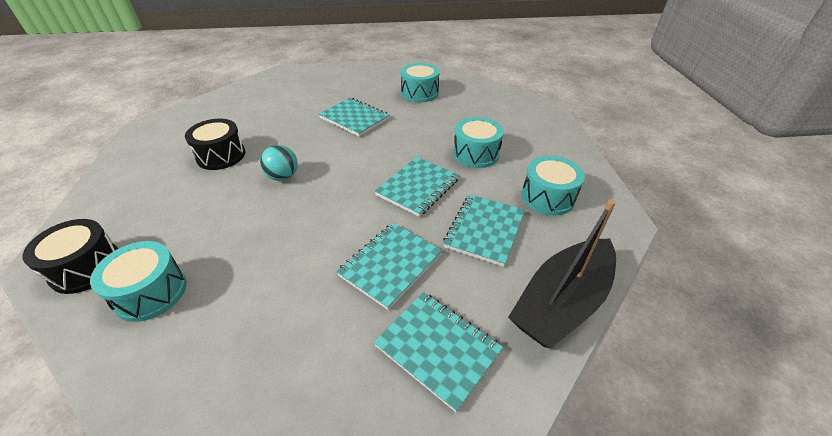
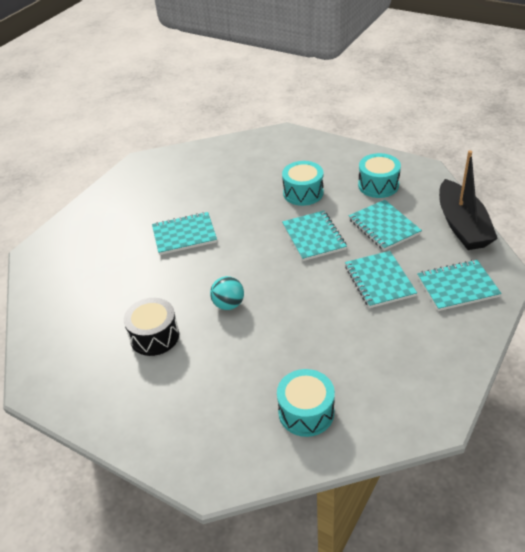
camera: 50 degrees left, 0 degrees up
black drum [23,219,118,294] -> none
turquoise drum [401,63,440,102] -> none

